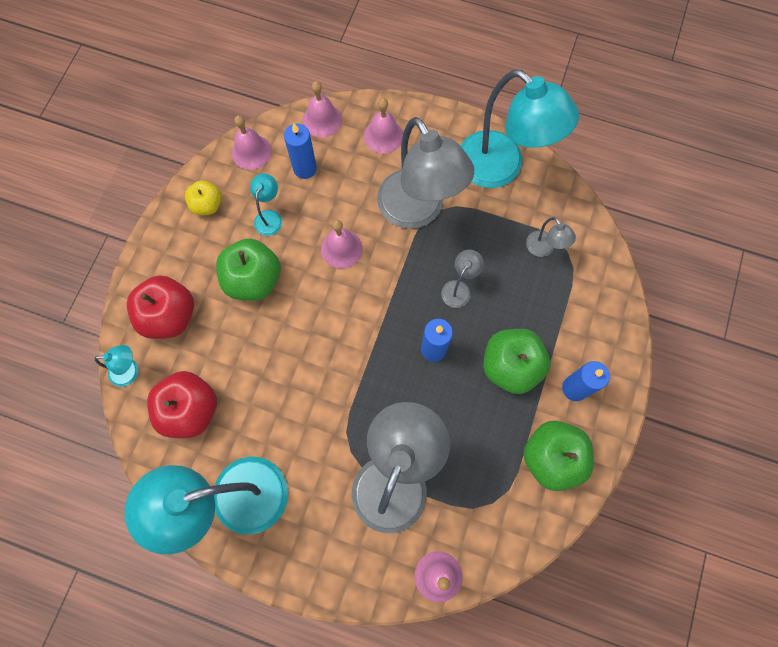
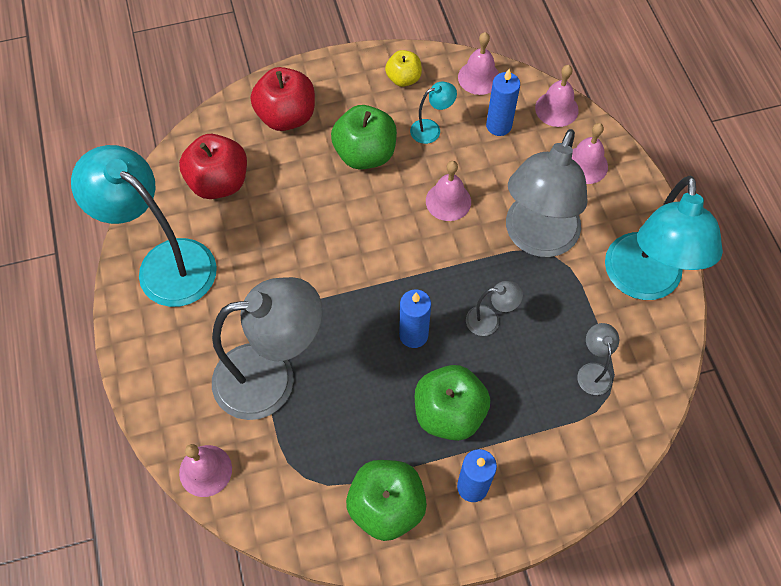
camera: 55 degrees right, 10 degrees down
turquoise lamp [95,345,138,387] -> none
grey lamp [526,217,576,257] -> grey lamp turned 150 degrees clockwise [577,323,619,395]

